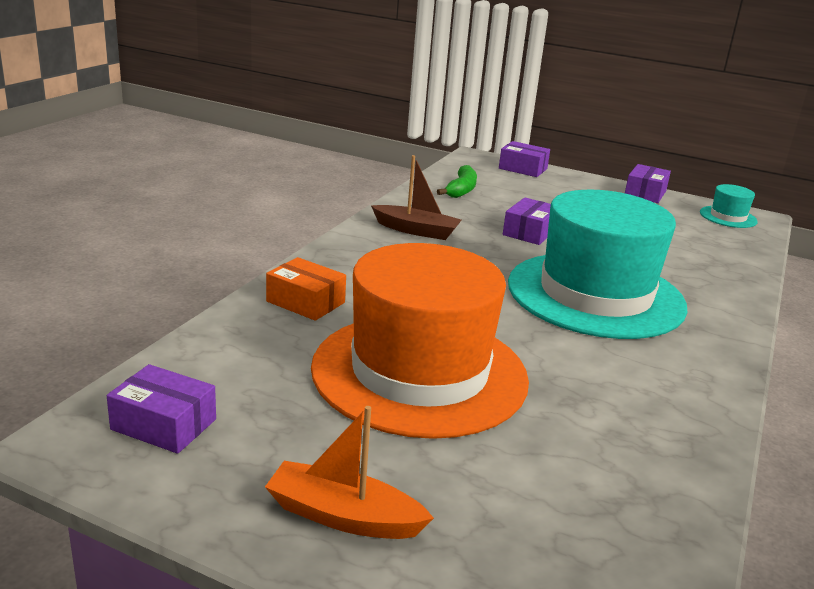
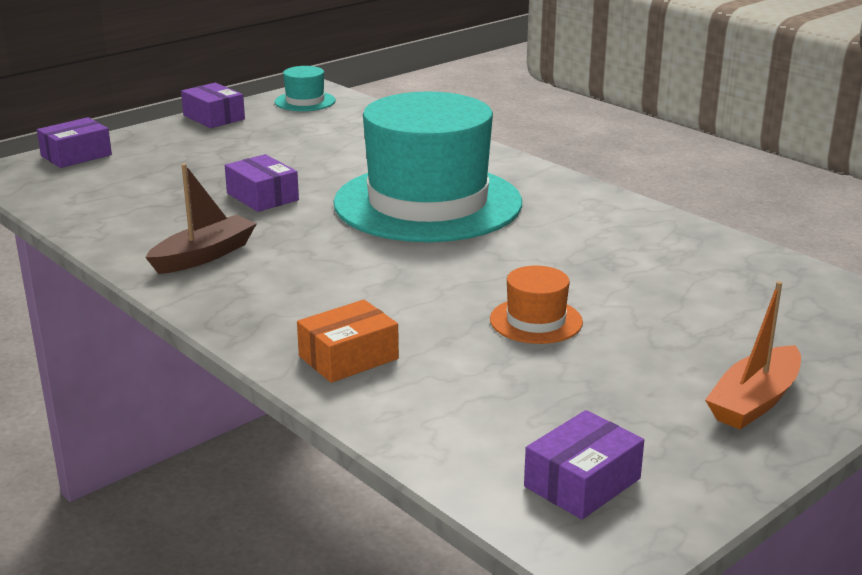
camera: 65 degrees left, 0 degrees up
orange hat [311,243,529,439] -> orange hat [490,266,583,344], size x0.40
green banana [437,165,477,198] -> none

